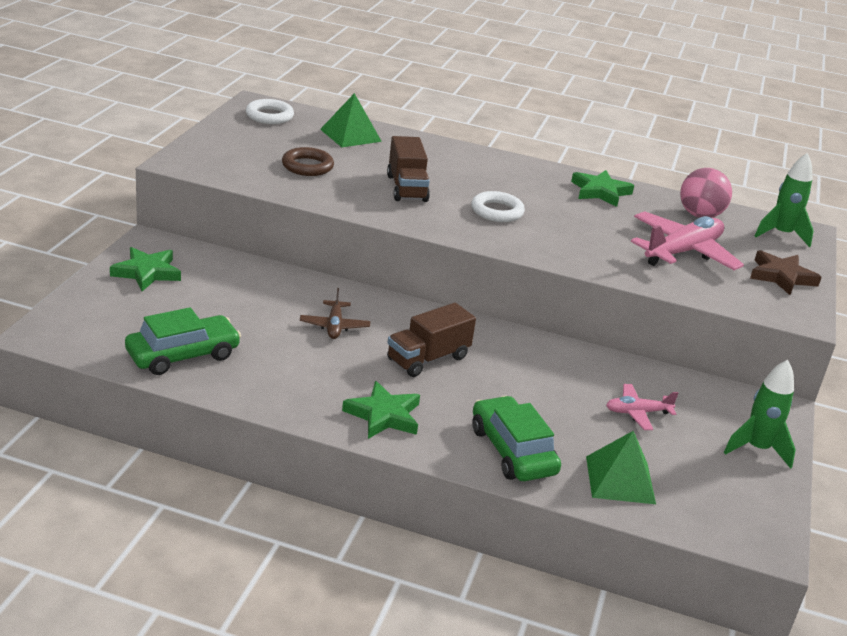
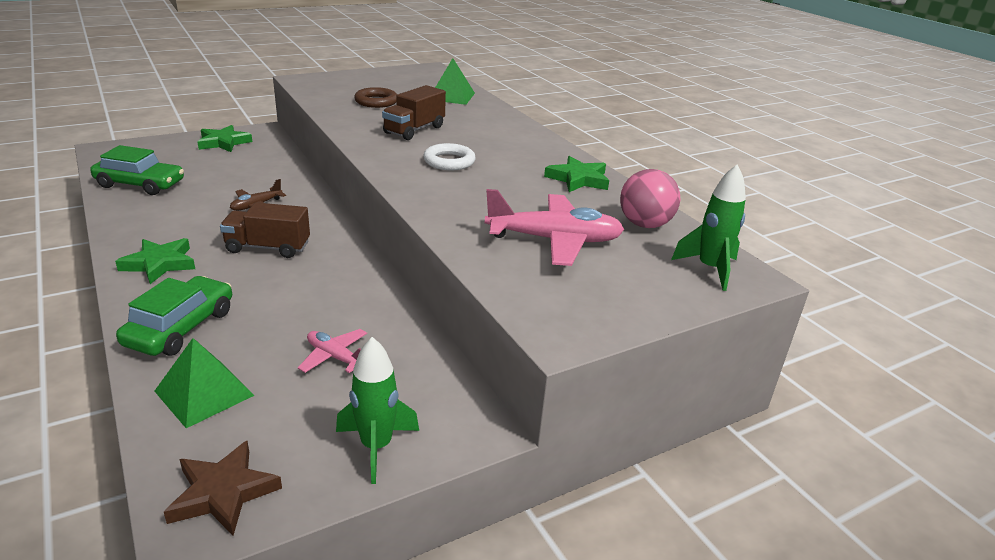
camera: 45 degrees right, 0 degrees up
white ring [246,99,294,124] -> none
brown star [750,250,822,295] -> brown star moved to [164,441,282,536]

